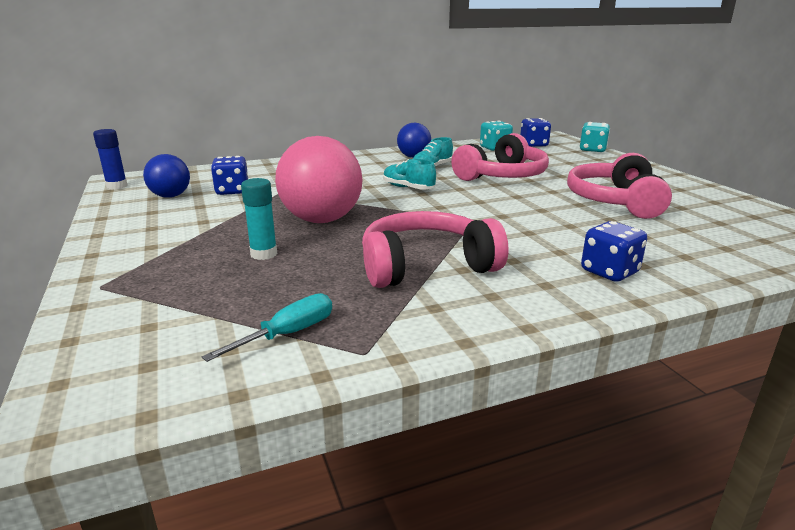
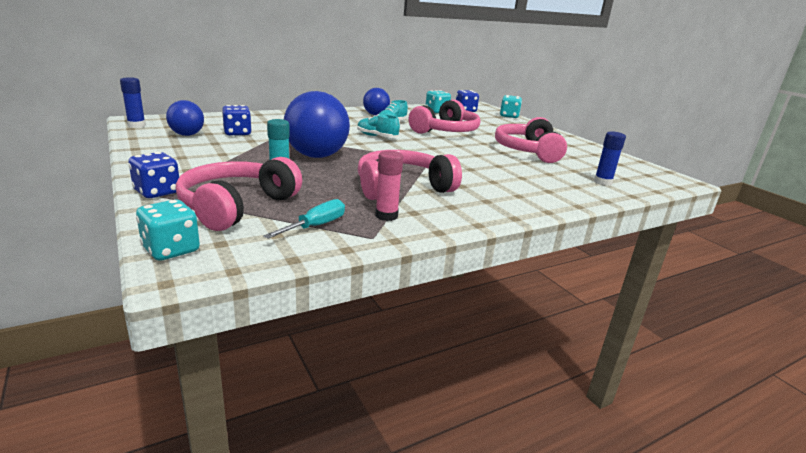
camera: 10 degrees left, 0 degrees up
pink ball [275,136,362,223] -> blue ball [284,91,350,158]
blue dice [581,221,647,282] -> blue dice moved to [128,152,179,198]
none -> turquoise dice [136,200,200,261]
none -> pink headphones [176,157,302,231]
none -> pink glue stick [375,151,403,221]
none -> blue glue stick [594,131,626,186]

